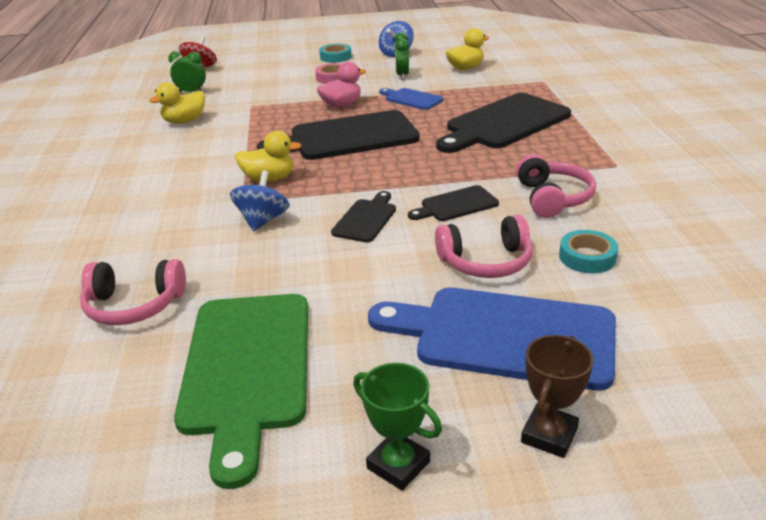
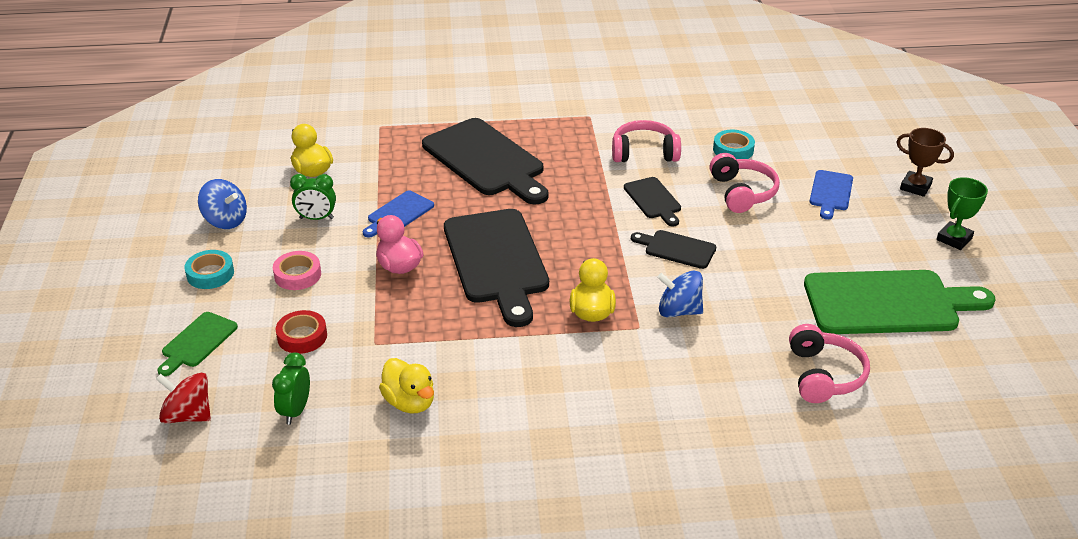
camera: 90 degrees left, 5 degrees up
blue cutting board [368,288,616,391] -> blue cutting board [809,170,853,220], size x0.49
none -> green cutting board [157,312,238,376]
none -> red tape [275,310,327,354]

